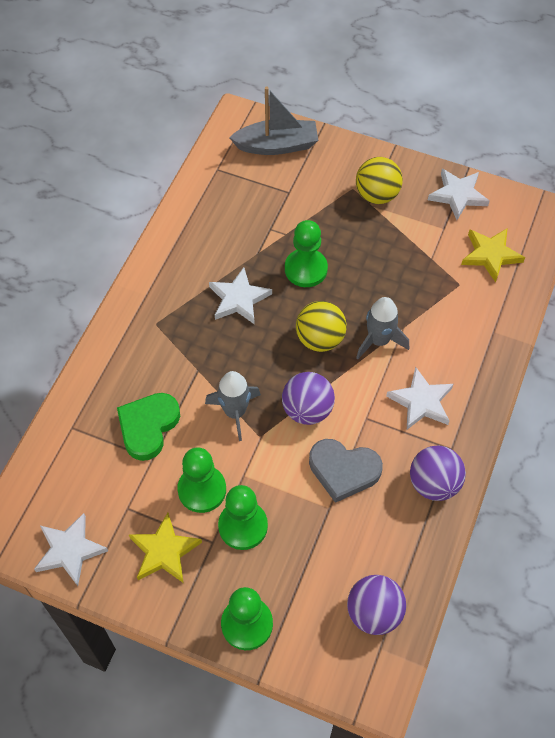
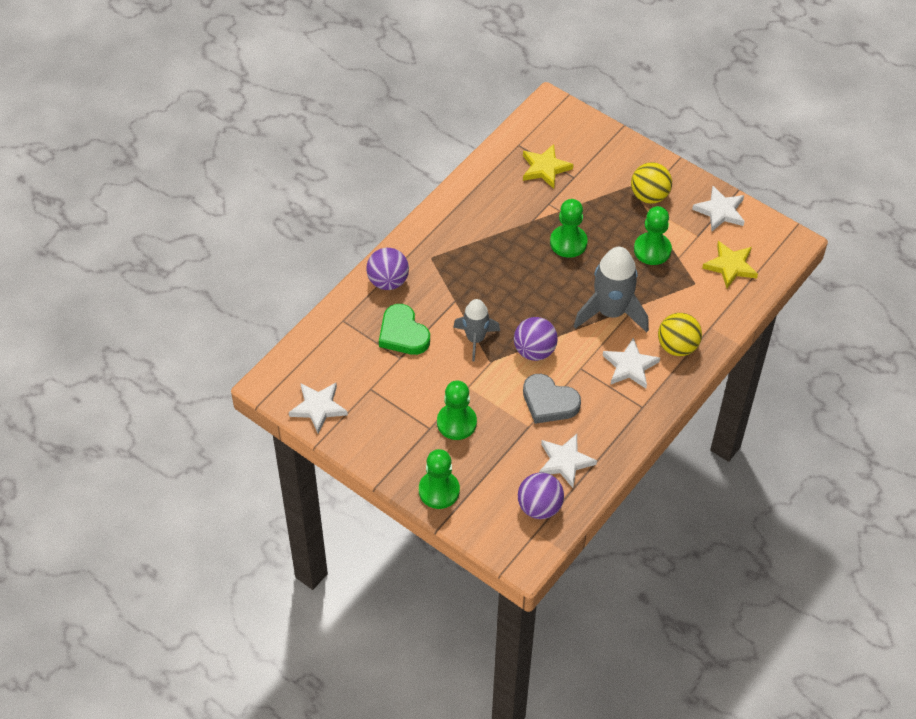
camera: 15 degrees right, 5 degrees down
green heart [117,393,180,461] -> green heart turned 75 degrees counterclockwise [379,304,430,355]
yellow star [129,513,202,583] -> yellow star moved to [523,144,573,189]
green pawn [177,447,226,513] -> green pawn moved to [634,206,672,265]
white star [209,267,272,325] -> white star moved to [539,434,597,488]
grey boat [229,87,318,155] -> none
yellow ball [296,301,347,352] -> yellow ball moved to [658,313,702,356]
grey rocket [356,297,409,359] -> grey rocket [574,247,649,332], size x1.59
purple ball [410,446,466,501] -> purple ball moved to [366,248,409,290]

